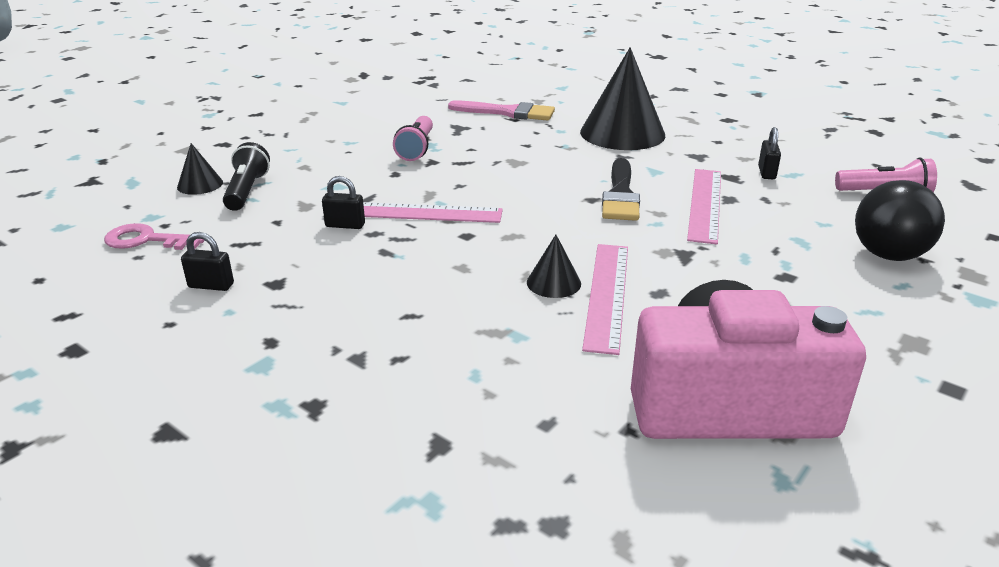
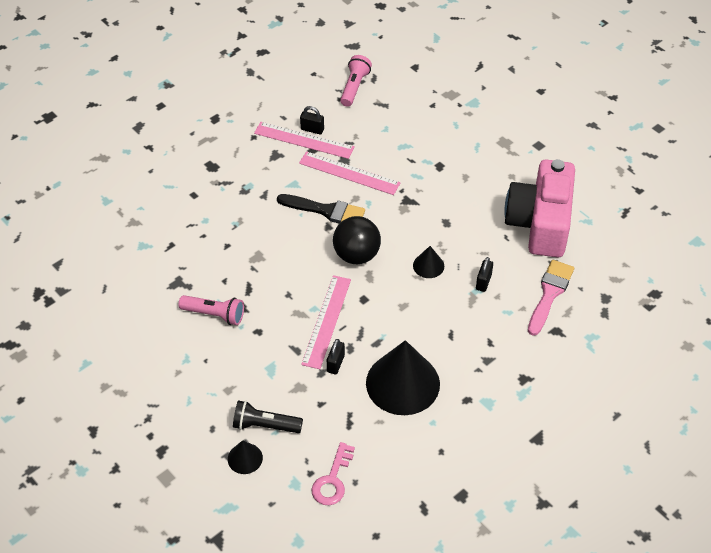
camera: 80 degrees left, 20 degrees up
black padlock [181,232,234,291] -> black padlock moved to [476,257,493,292]
pink brush [448,100,555,121] -> pink brush moved to [528,260,574,336]
black cone [580,47,666,150] -> black cone moved to [366,340,440,415]
pink ruler [582,244,628,355] -> pink ruler moved to [254,122,355,159]
black ball [855,180,945,261] -> black ball moved to [333,216,381,264]

